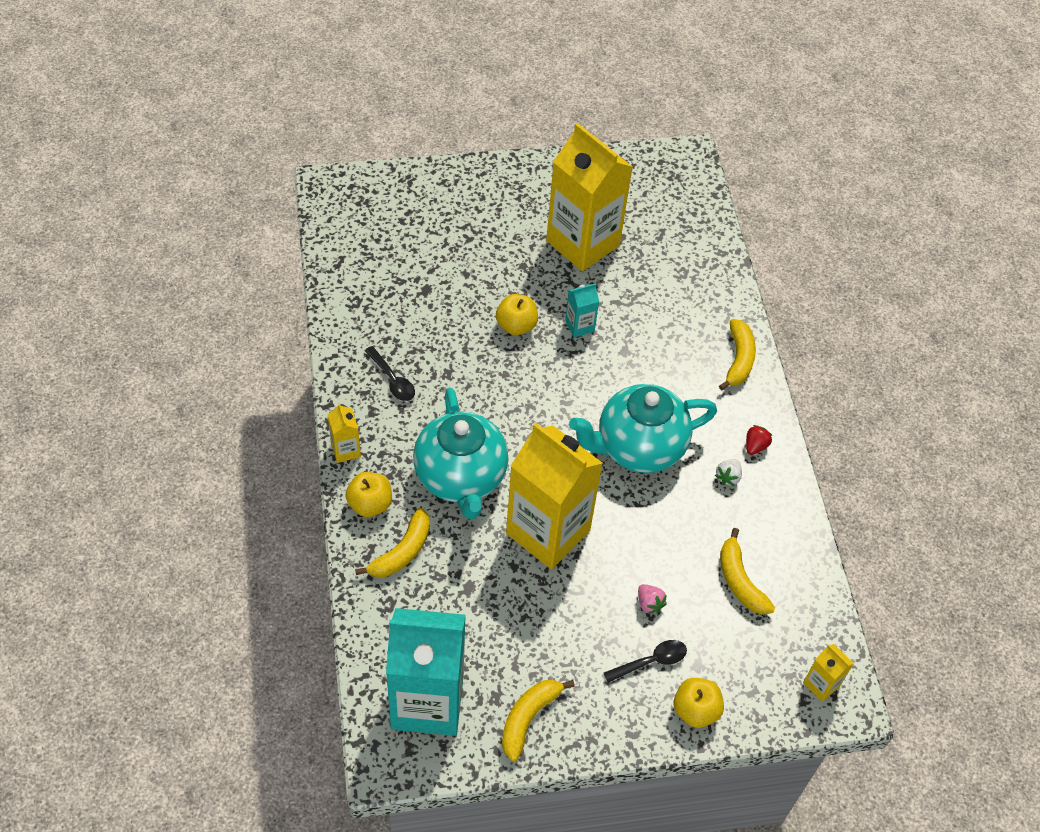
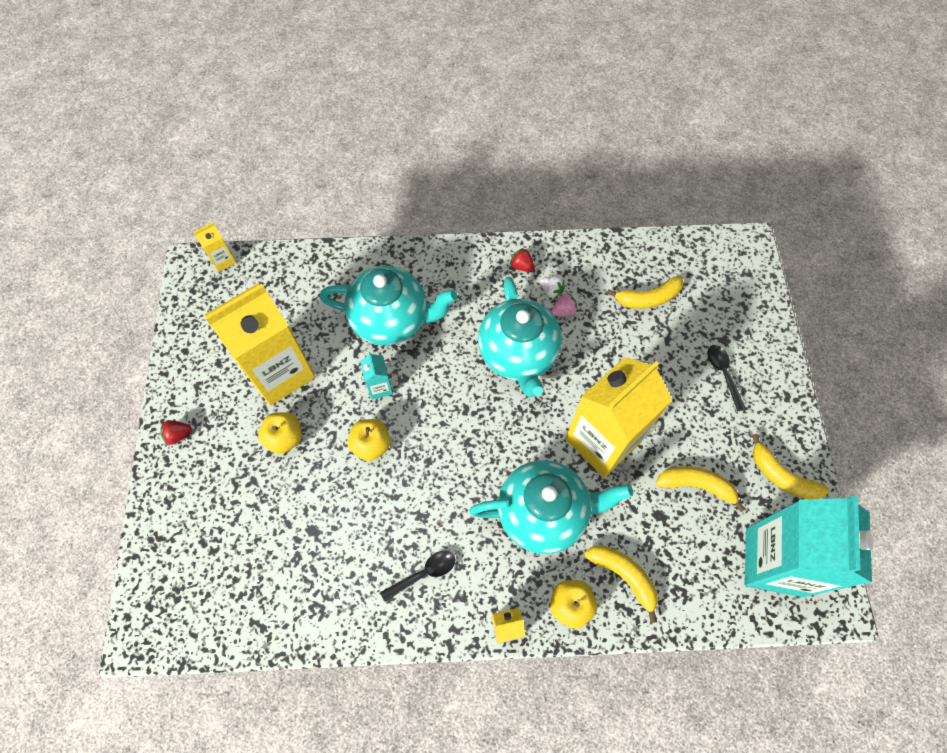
camera: 80 degrees left, 10 degrees up
pink strawberry [638,584,667,614] -> pink strawberry moved to [551,293,578,316]
yellow apple [674,678,724,728] -> yellow apple moved to [258,412,302,454]
yellow banana [719,319,756,390] -> yellow banana moved to [656,466,745,512]
yellow carton [803,644,854,702] -> yellow carton moved to [193,222,236,272]
none -> red strawberry [160,420,192,445]
none -> turquoise teapot [320,266,457,345]

